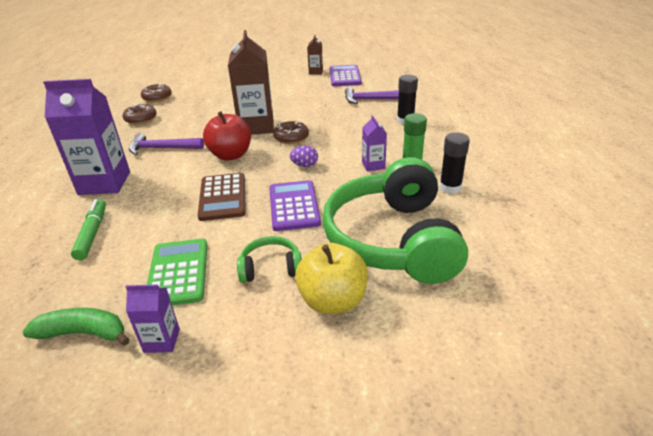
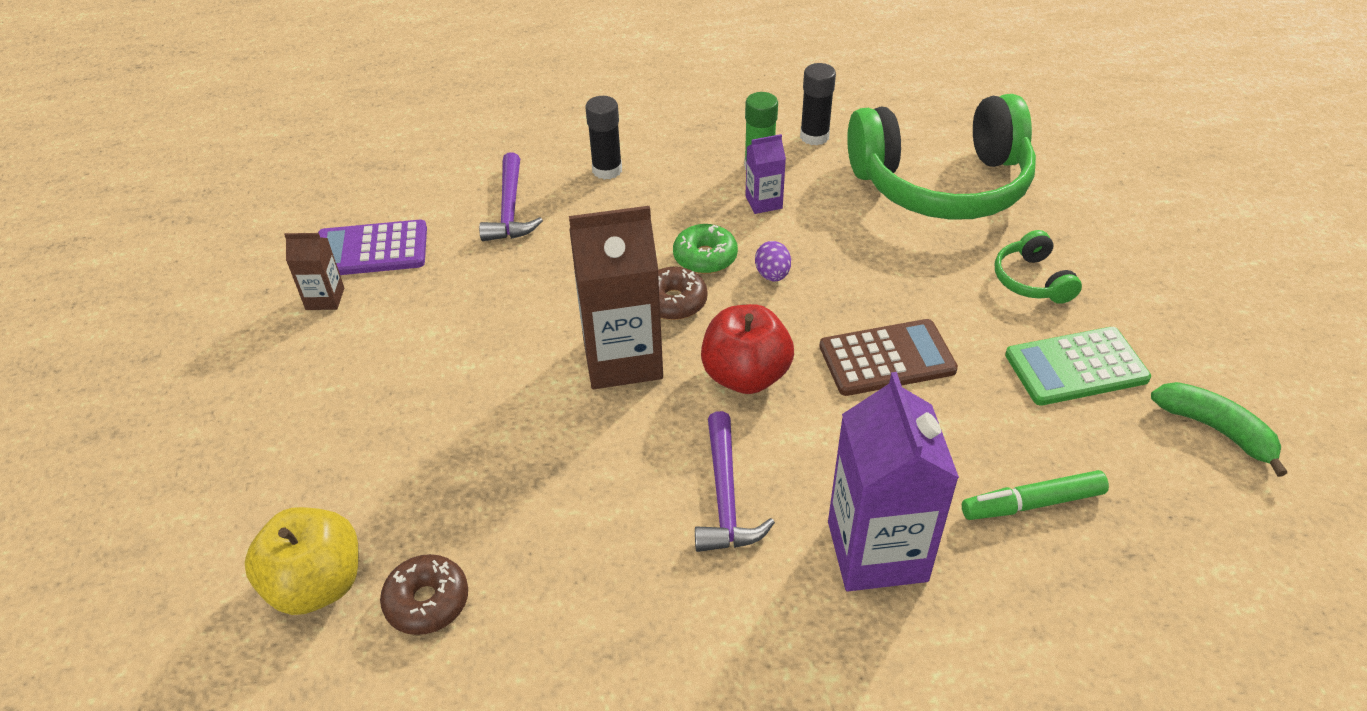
camera: 95 degrees left, 10 degrees up
green banana [22,308,130,346] -> green banana turned 135 degrees clockwise [1151,382,1287,477]
brown donut [123,103,157,125] -> none
purple carton [125,284,180,353] -> none
purple calculator [269,180,321,231] -> none
yellow apple [295,243,368,314] -> yellow apple moved to [244,507,358,615]
none -> green donut [673,224,738,274]

